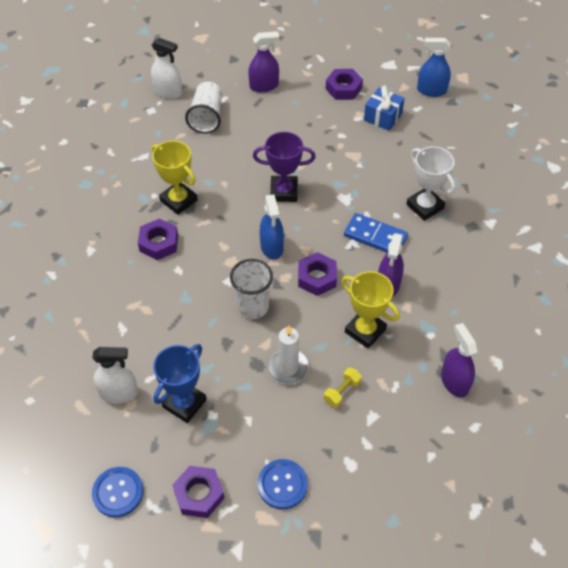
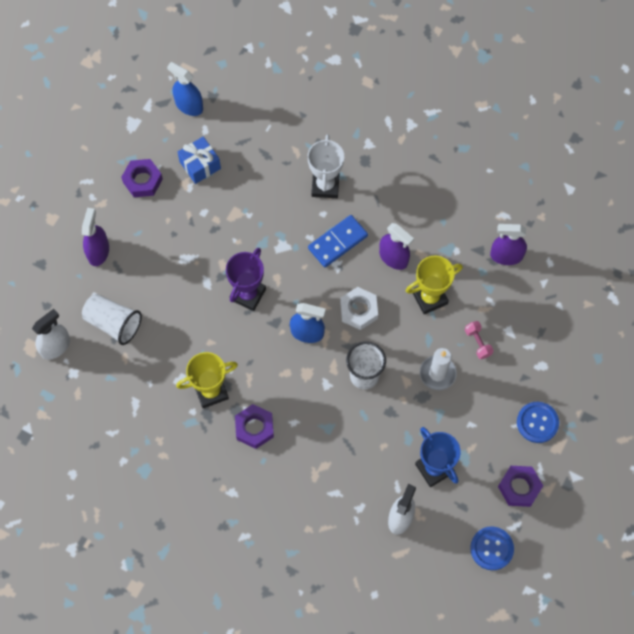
camera: 65 degrees left, 15 degrees up
purple nut [298,252,337,296] -> white nut [340,287,378,330]
yellow dumbbell [324,367,362,408] -> pink dumbbell [465,321,494,359]
white trophy [407,146,456,221] -> white trophy turned 75 degrees counterclockwise [307,134,344,198]
blue spray bottle [417,38,451,97] -> blue spray bottle turned 90 degrees clockwise [167,62,203,116]

